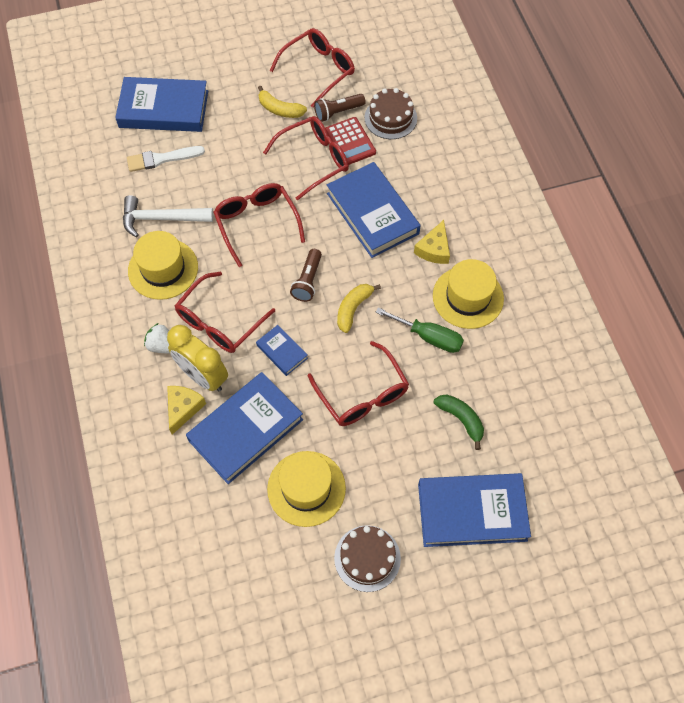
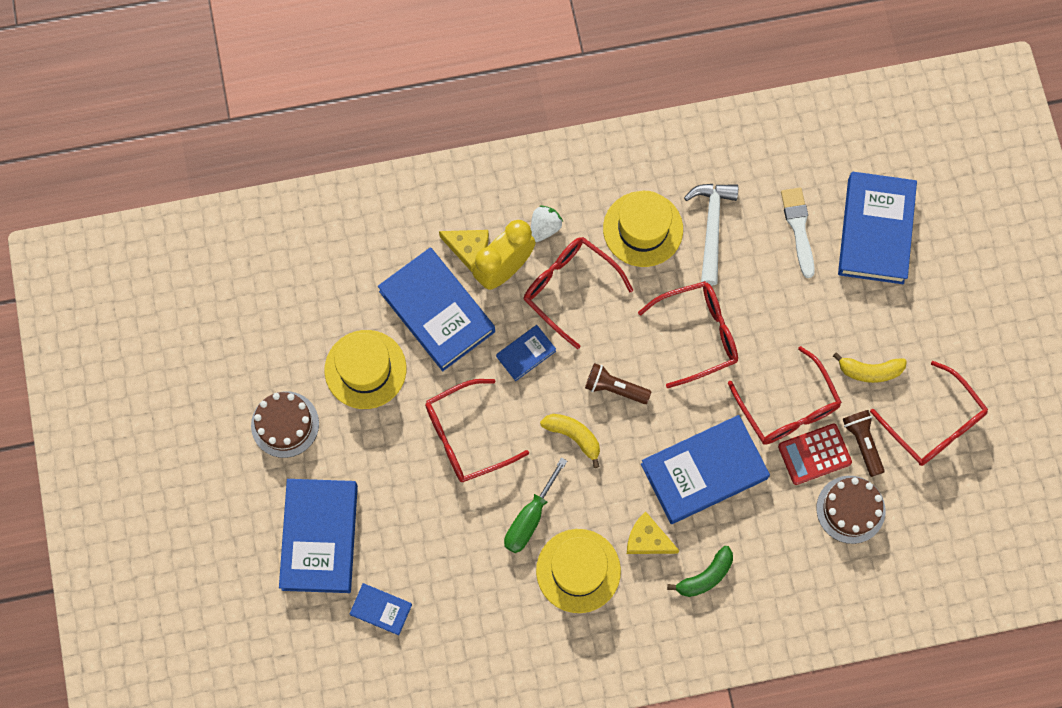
camera: 95 degrees right, 10 degrees up
yellow banana [258,86,307,118] -> yellow banana turned 120 degrees counterclockwise [833,352,907,383]
green banana [434,394,484,450] -> green banana moved to [667,546,733,597]
none -> blue book [350,583,412,635]

